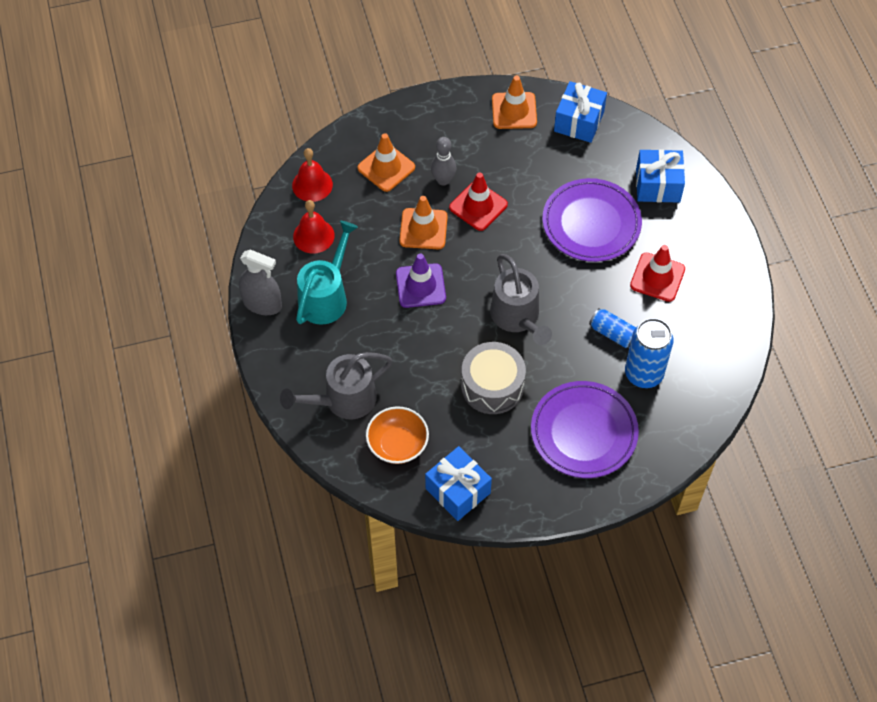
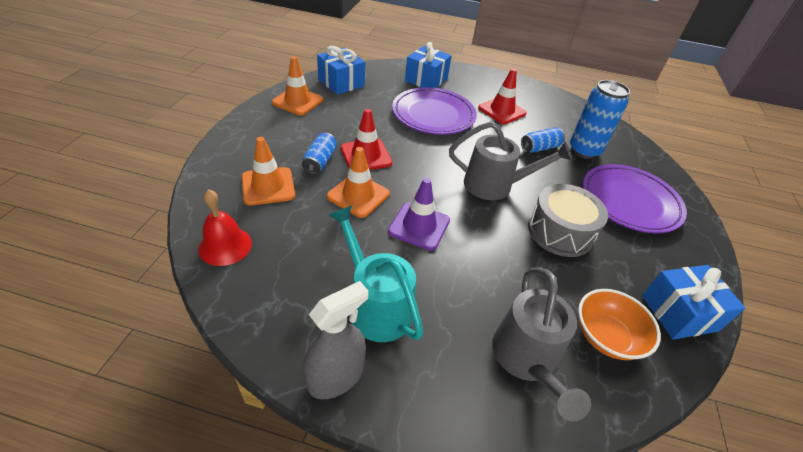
camera: 65 degrees left, 15 degrees down
red bell [293,200,335,254] -> none
grey bowling pin [431,137,456,186] -> blue can [302,133,337,174]

